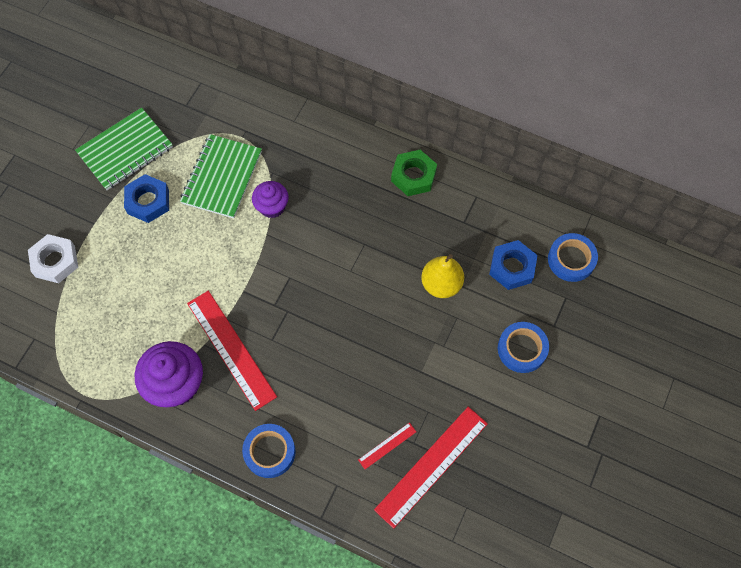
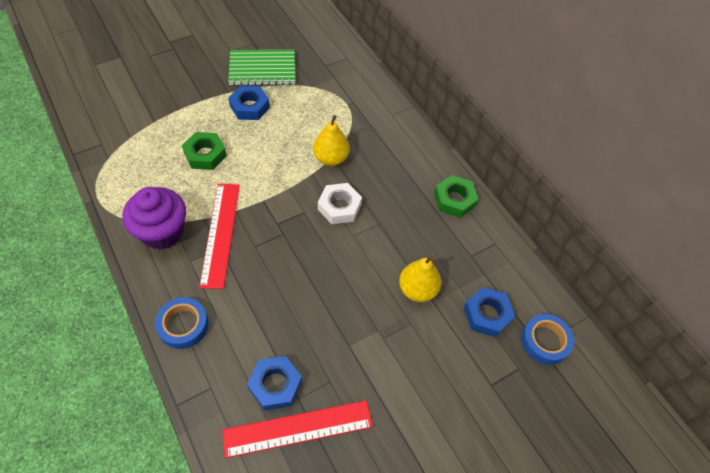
camera: 30 degrees right, 10 degrees down
white nut [28,234,78,283] -> white nut moved to [318,183,362,224]
green notebook [180,134,262,218] -> none
purple cupcake [252,181,289,218] -> yellow pear [313,115,350,166]
red ruler [358,422,416,469] -> blue nut [247,356,302,410]
blue tape [498,322,549,373] -> none
none -> green nut [182,132,227,170]

